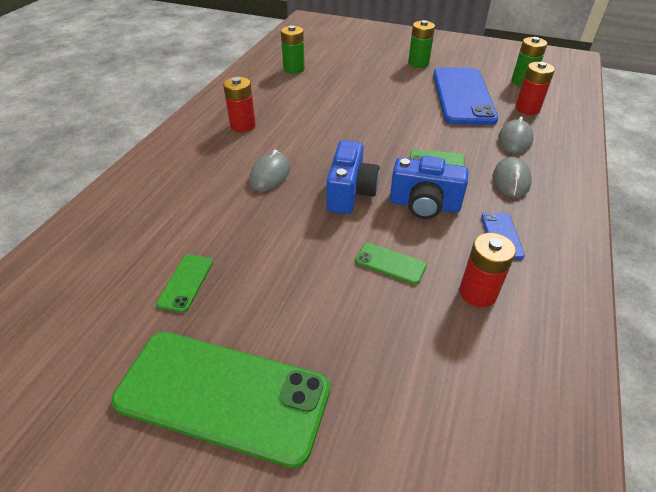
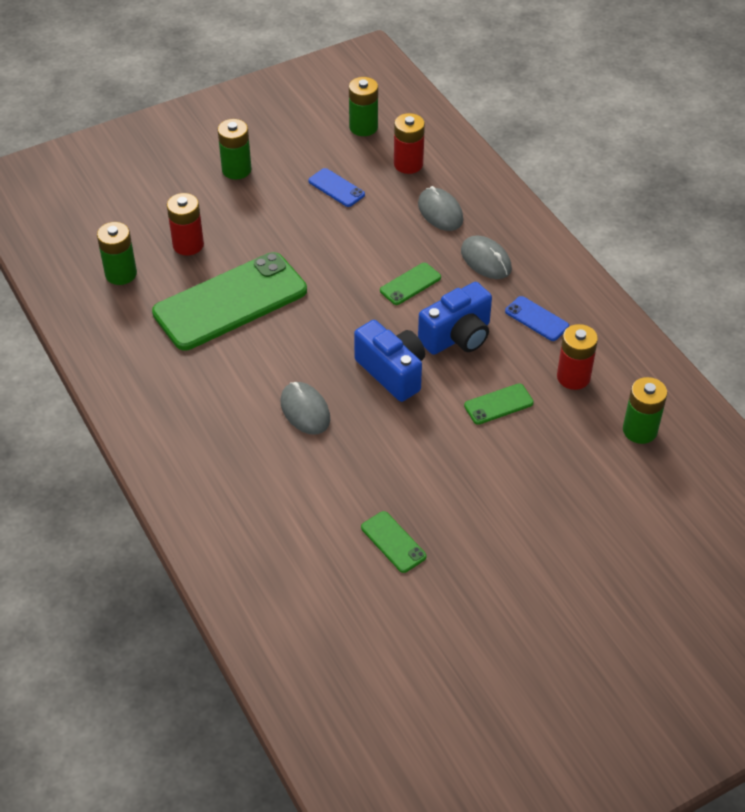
camera: 50 degrees left, 5 degrees up
green phone [112,332,330,468] -> green phone moved to [152,252,307,350]
red battery [223,77,256,132] -> red battery moved to [167,193,204,255]
blue phone [433,67,498,125] -> blue phone [308,168,365,207], size x0.42
none -> green battery [623,377,667,444]

